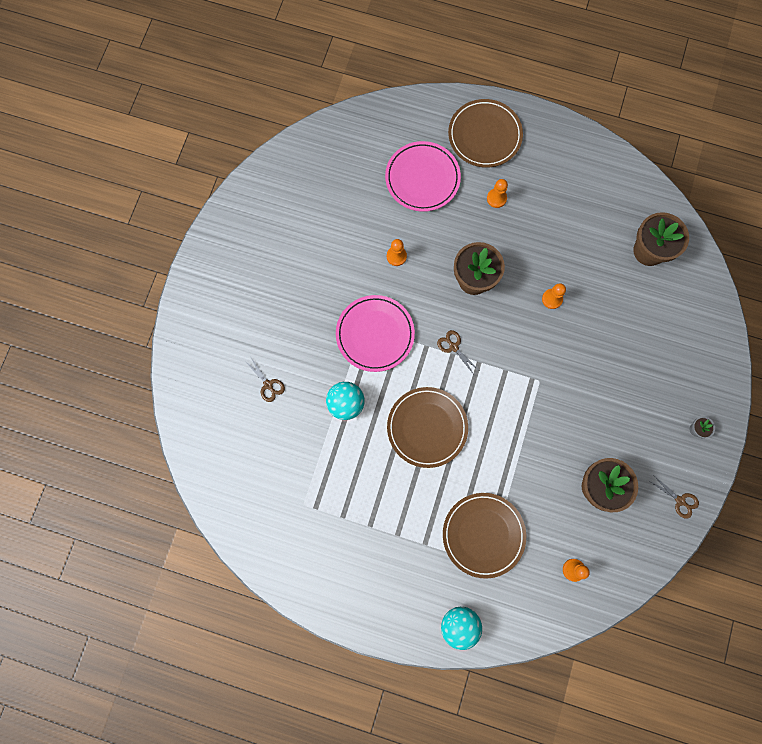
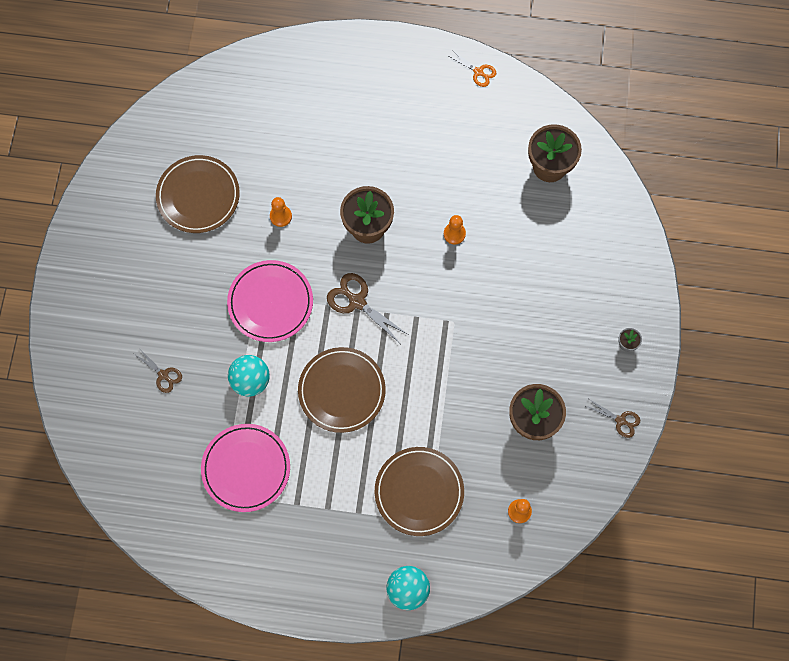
camera: 10 degrees left, 5 degrees down
pink plate [385,141,461,212] -> pink plate moved to [201,424,290,512]
brown scissors [437,330,477,373] -> brown scissors [327,273,408,343], size x1.65
brown plate [448,99,523,167] -> brown plate moved to [156,155,240,233]
orange pawn [487,179,508,208] -> none
none -> orange scissors [447,50,496,87]

